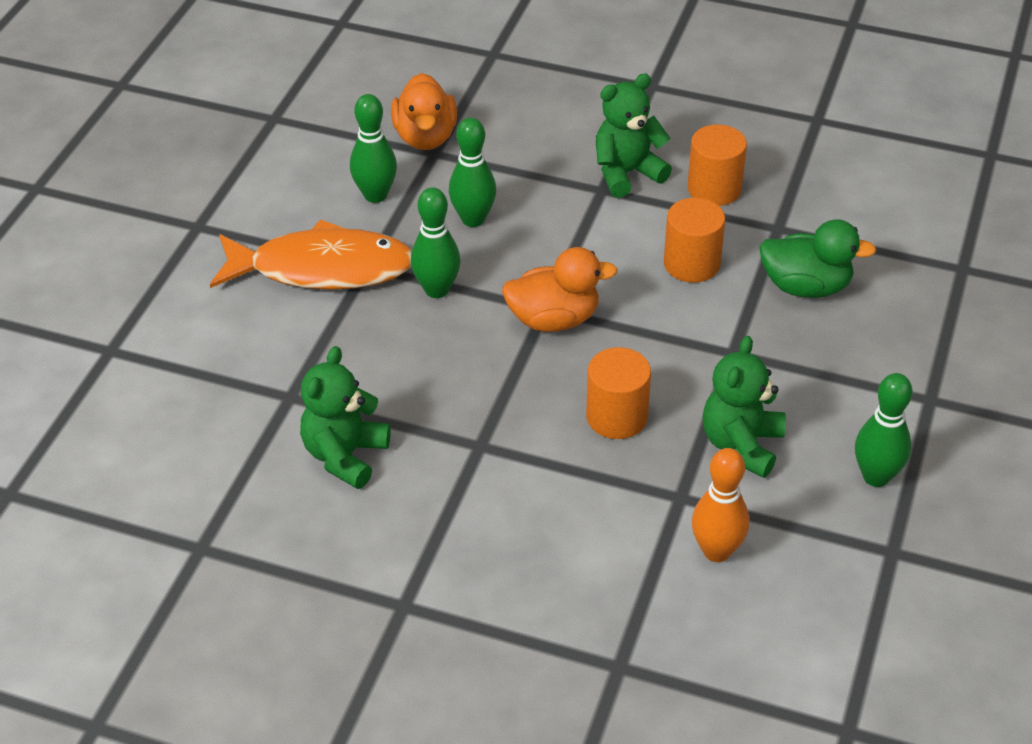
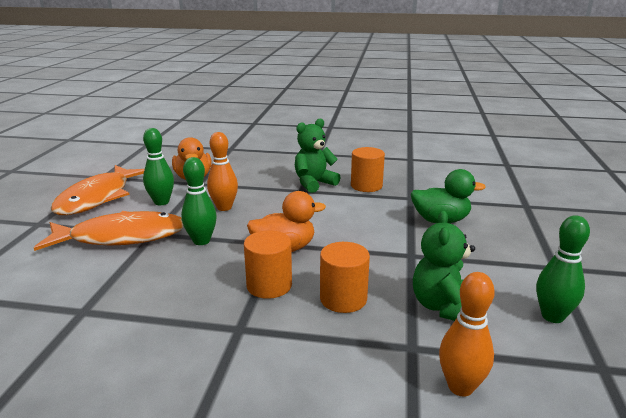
camera: 10 degrees left, 20 degrees down
green teddy bear [300,346,391,489] -> none
green bowling pin [449,118,496,227] -> orange bowling pin [207,132,238,211]
orange cylinder [664,198,725,283] -> orange cylinder moved to [244,230,292,299]
none -> orange fish [51,165,145,215]

